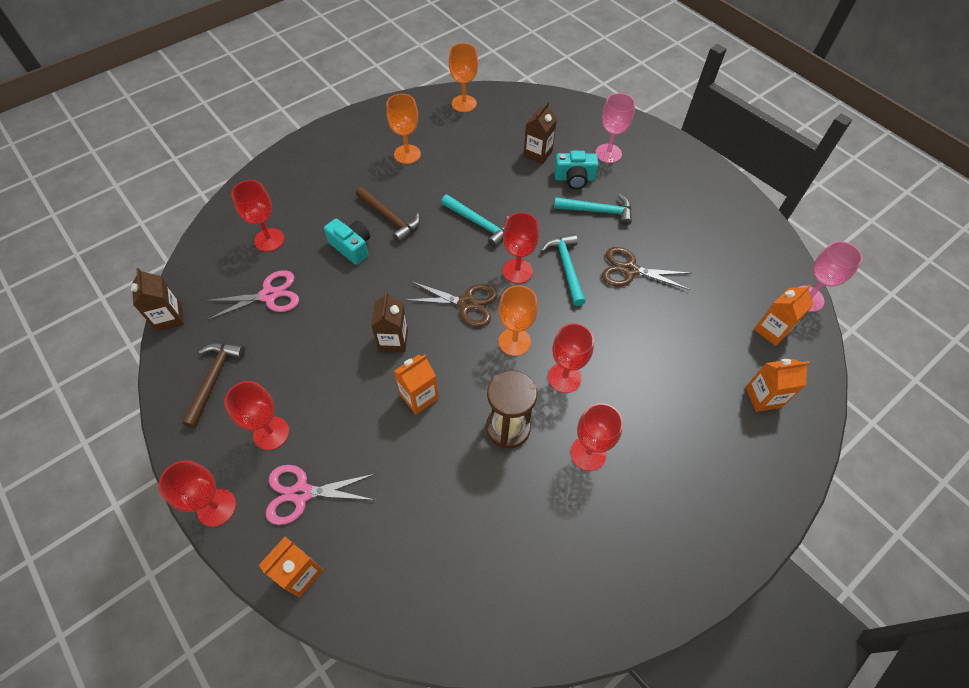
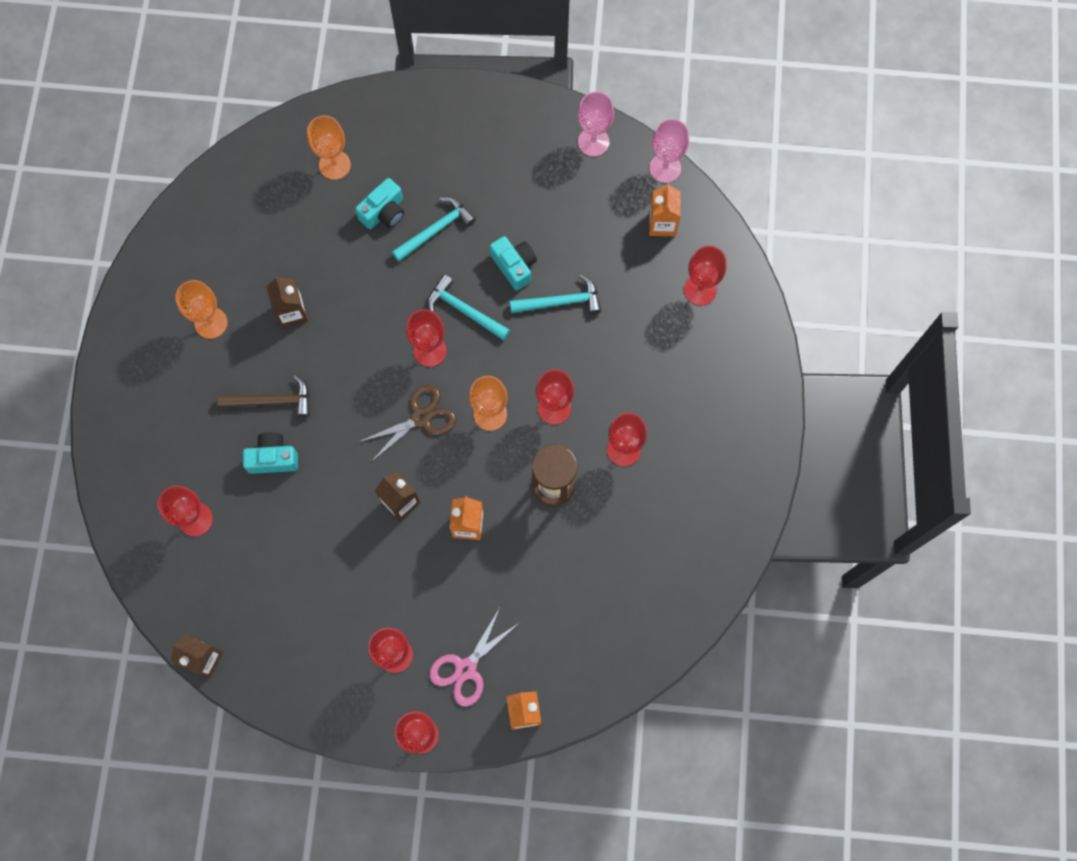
camera: 45 degrees left, 15 degrees up
brown hammer [182,343,245,428] -> none
pink scissors [204,270,299,320] -> none
turquoise hammer [441,195,508,247] -> turquoise hammer moved to [510,275,601,314]
orange goblet [449,43,478,112] -> orange goblet moved to [307,115,351,180]
brown carton [523,102,557,164] -> brown carton moved to [266,275,308,328]
pink goblet [595,93,635,163] -> pink goblet moved to [578,91,614,157]
brown scissors [602,247,690,290] -> turquoise camera [490,236,537,291]
orange carton [746,359,810,412] -> red goblet [684,246,727,306]

